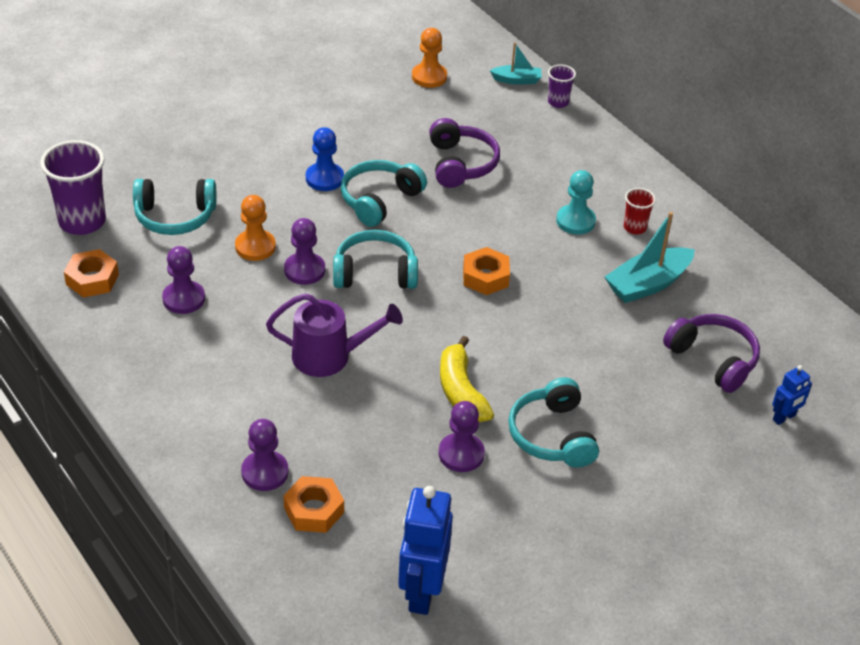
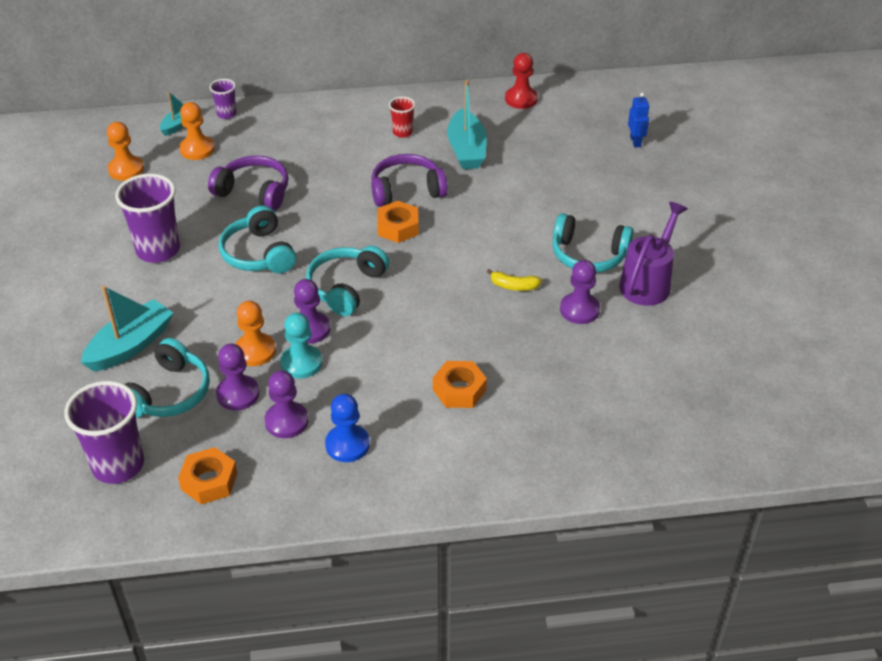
camera: 60 degrees left, 0 degrees up
purple pawn [241,419,289,491] -> purple pawn moved to [216,343,259,410]
purple watering can [266,293,403,377] -> purple watering can moved to [619,202,687,306]
orange nut [283,476,344,533] -> orange nut moved to [433,361,487,408]
blue pawn [306,127,344,191] -> blue pawn moved to [325,394,370,462]
blue robot [398,486,453,615] -> none
yellow banana [440,336,494,422] -> yellow banana [487,269,542,291], size x0.57
turquoise pawn [556,170,596,235] -> turquoise pawn moved to [280,313,322,379]
purple headphones [663,314,760,393] -> purple headphones moved to [371,154,448,207]
none -> turquoise boat [81,285,173,371]
none -> purple cup [115,173,180,263]
none -> orange pawn [179,102,215,160]
none -> red pawn [505,53,538,109]

